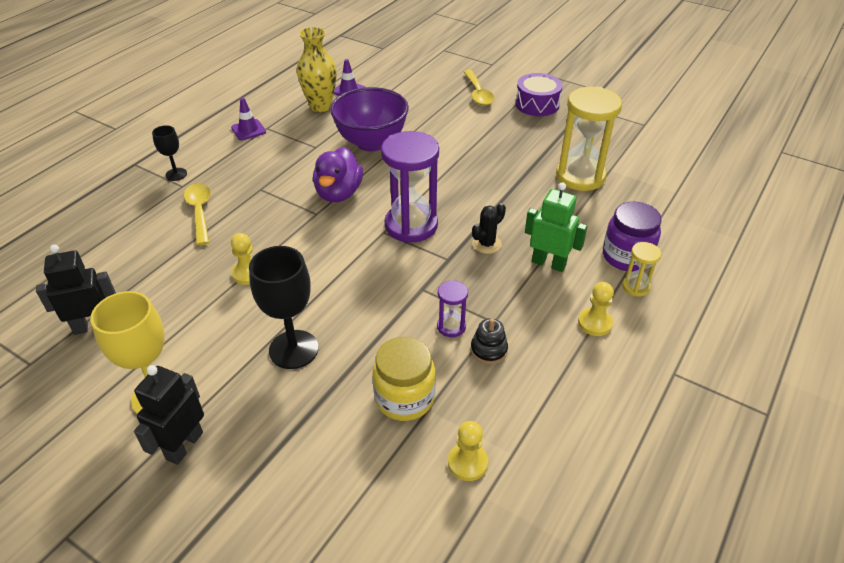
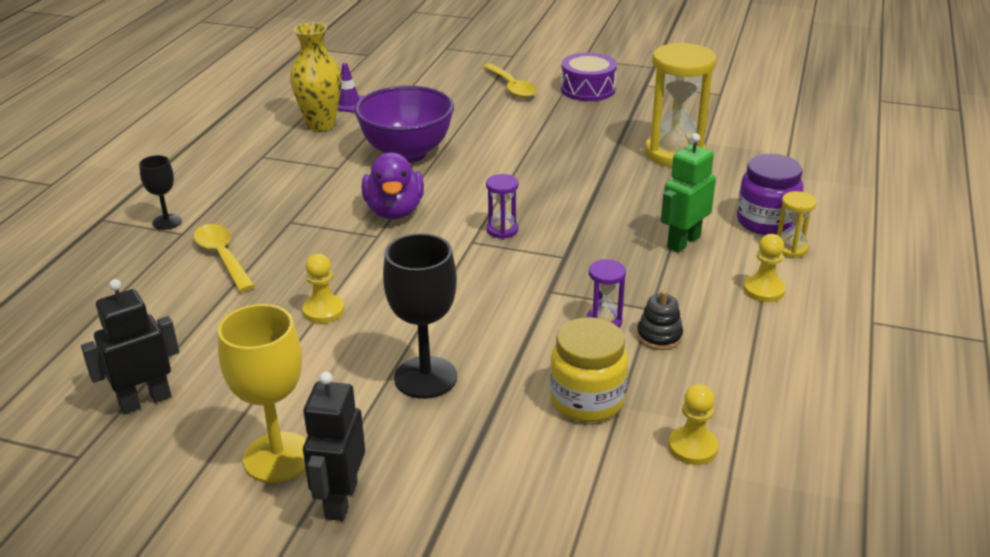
camera: 15 degrees left, 10 degrees down
purple traffic cone [231,97,266,140] -> none
purple hourglass [381,131,439,243] -> purple hourglass [486,174,519,239], size x0.47
black cactus [472,203,506,254] -> none
green robot [525,182,588,272] -> green robot turned 60 degrees counterclockwise [661,133,716,253]

